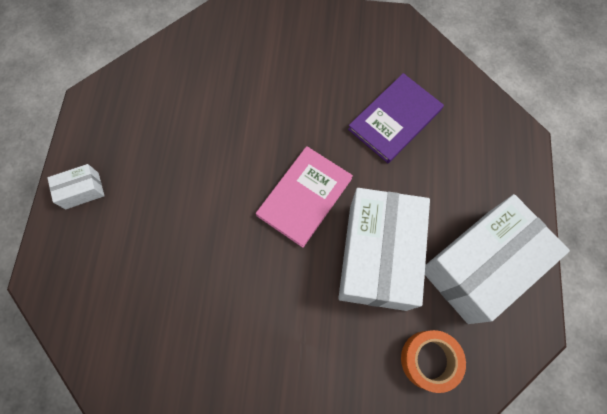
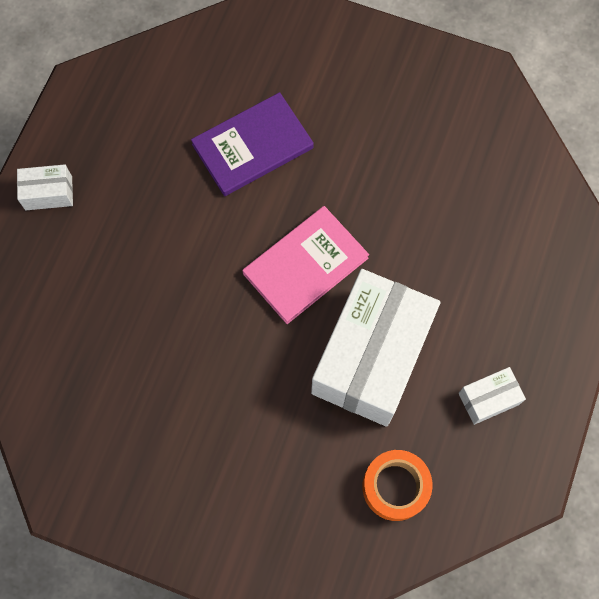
camera: 15 degrees right, 0 degrees up
purple book [348,73,444,163] -> purple book moved to [191,92,314,196]
white box [425,194,570,324] -> white box [459,367,526,425], size x0.42

